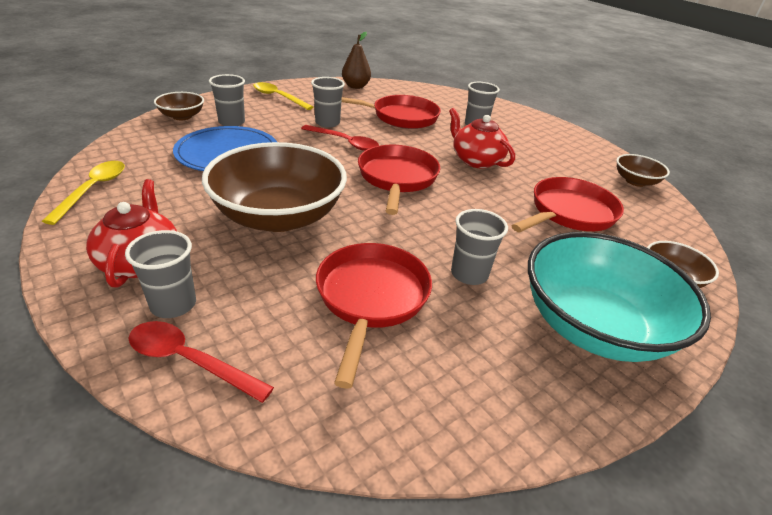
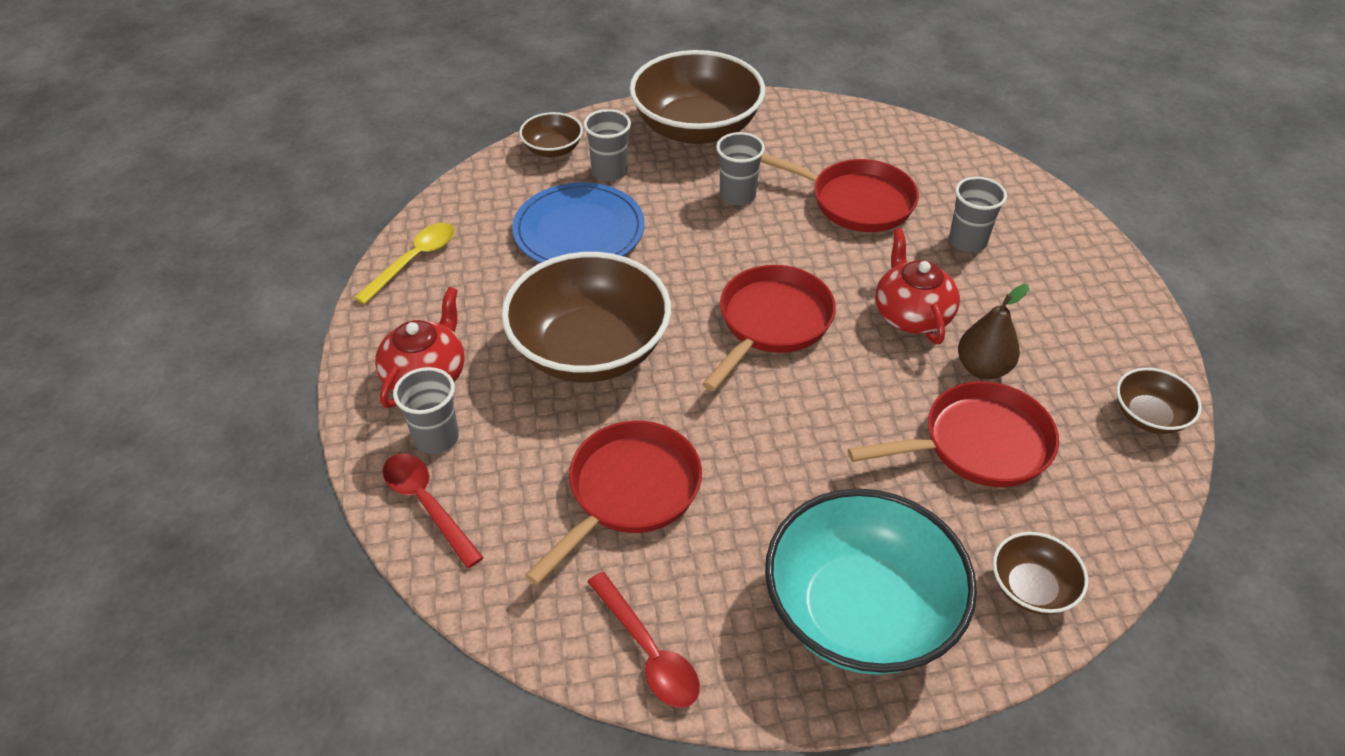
camera: 30 degrees right, 10 degrees up
yellow spoon [253,82,313,110] -> brown bowl [629,50,765,144]
red spoon [301,125,379,151] -> red spoon moved to [587,572,700,708]
brown pear [342,32,371,89] -> brown pear moved to [958,284,1029,379]
grey cup [451,209,508,285] -> none

